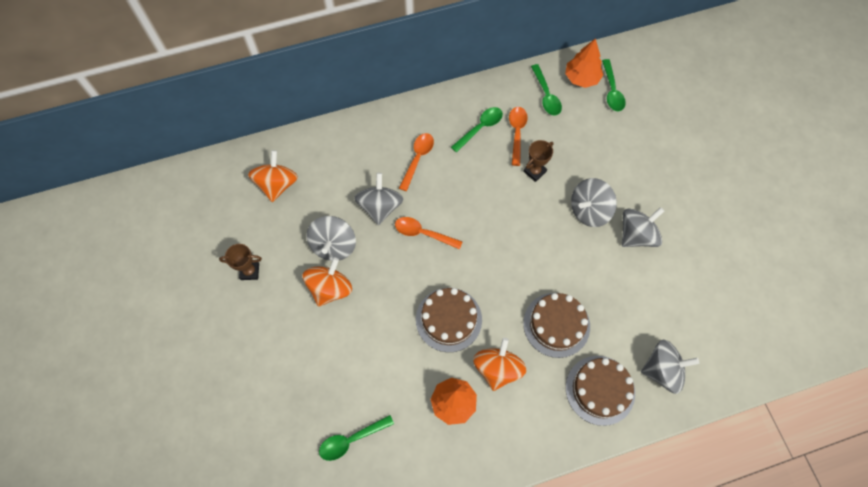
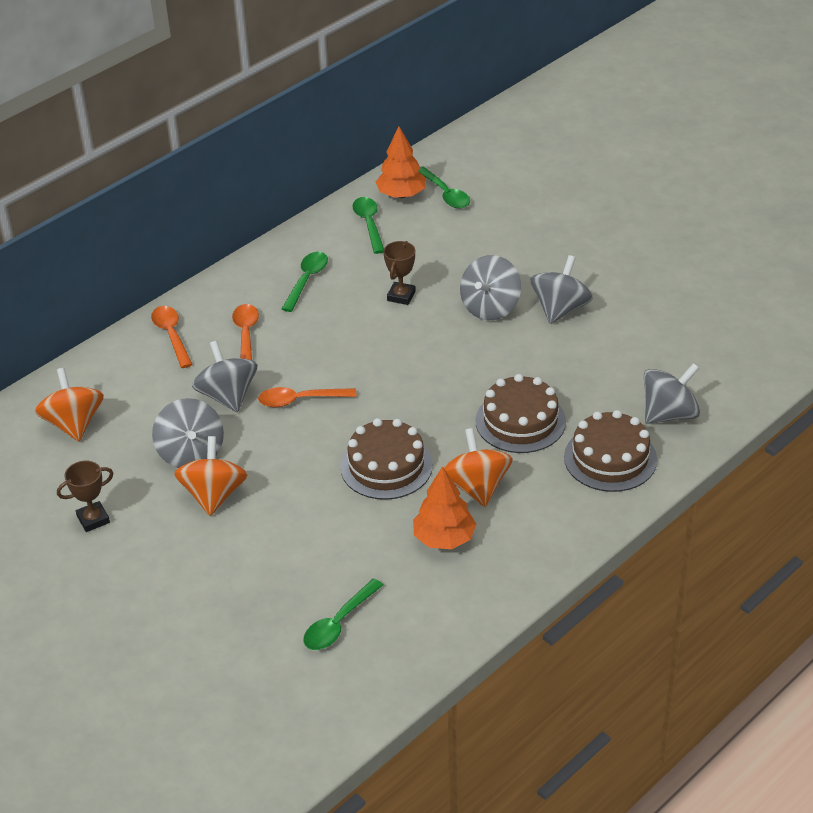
camera: 25 degrees left, 25 degrees down
orange spoon [509,107,528,166] -> orange spoon moved to [151,306,193,368]
green spoon [531,64,562,115] -> green spoon turned 150 degrees counterclockwise [352,197,384,254]

